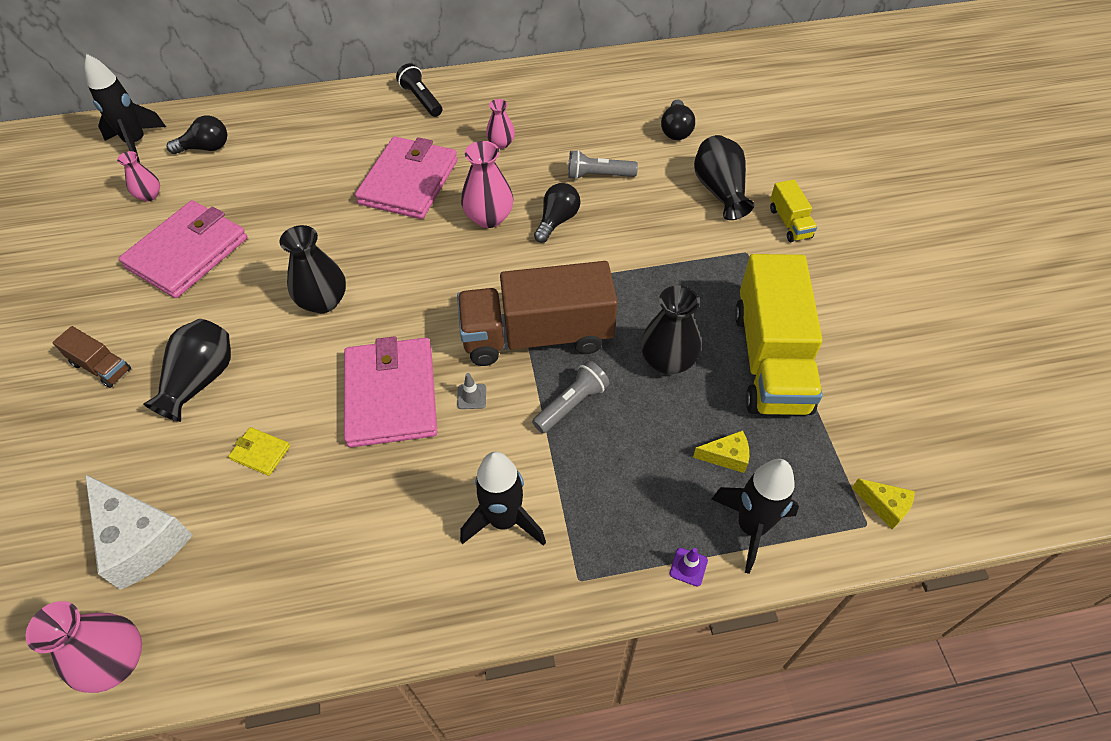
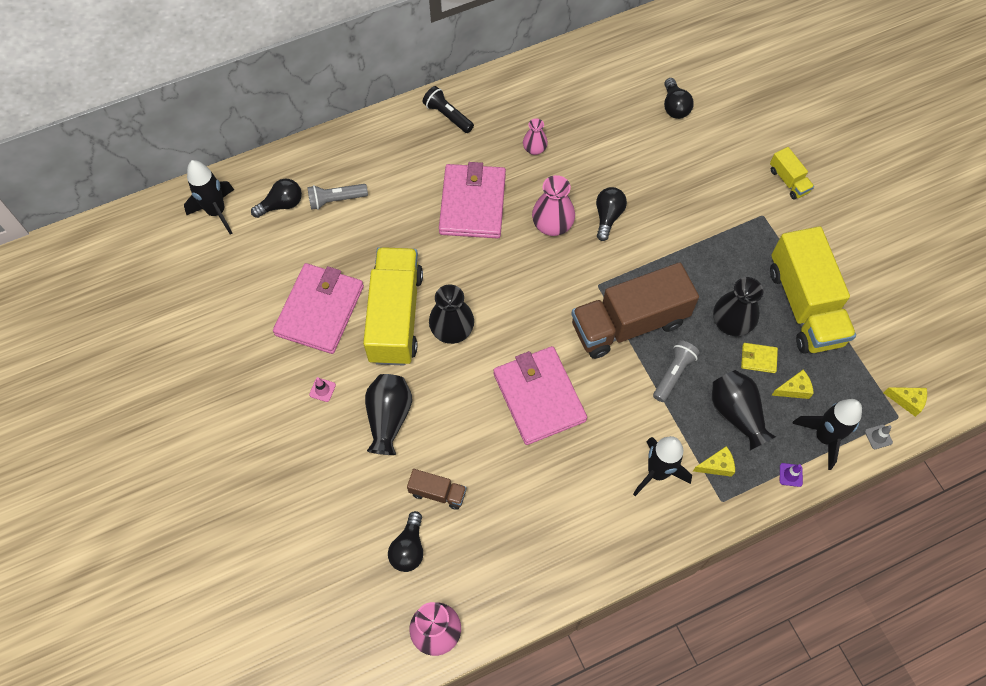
camera: 15 degrees left, 10 degrees up
brown truck [53,326,131,388] -> brown truck moved to [407,469,467,510]
white cheese [85,474,193,590] -> black light bulb [388,511,423,572]
pink vase [117,151,160,202] -> none
yellow wallet [228,427,290,476] -> yellow wallet moved to [741,343,778,373]
grey traffic cone [457,373,486,409] -> grey traffic cone moved to [865,424,893,449]
grey flashlight [568,150,638,180] -> grey flashlight moved to [307,184,368,210]
black vase [694,135,754,220] -> black vase moved to [712,370,776,450]
none -> pink traffic cone [309,377,336,402]
none -> yellow truck [363,247,423,366]
none -> yellow cheese [693,446,735,477]

